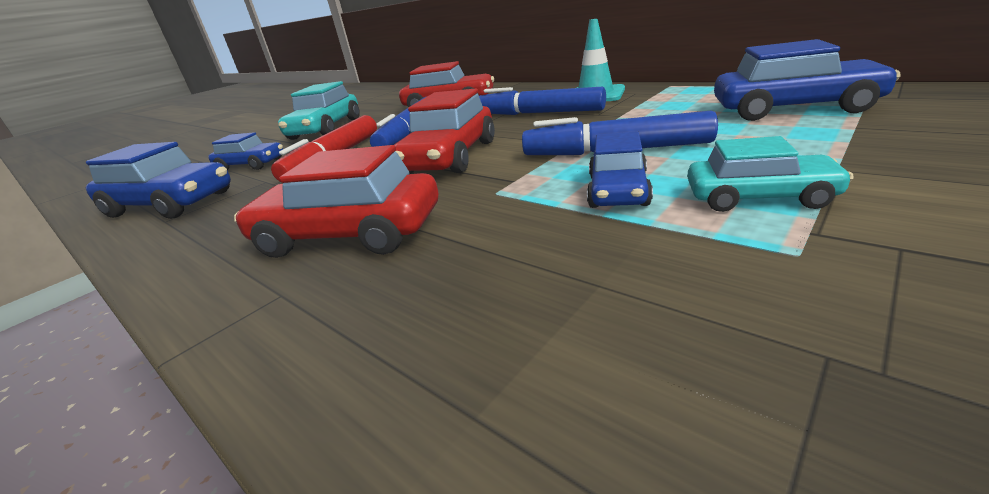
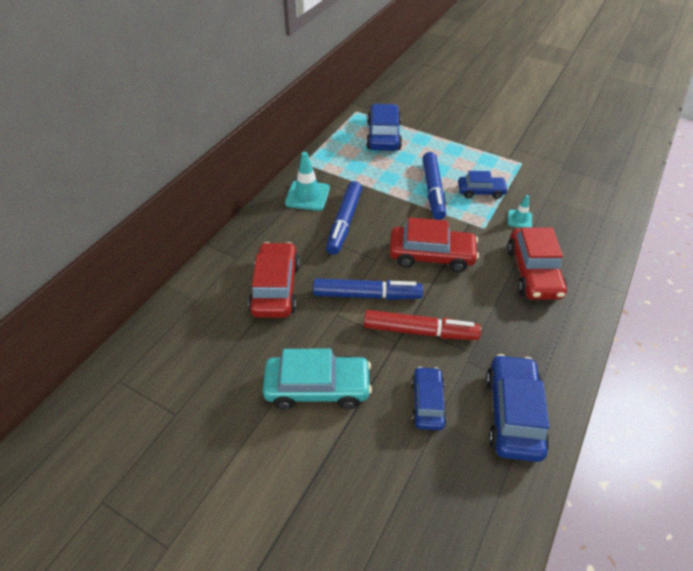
camera: 105 degrees left, 20 degrees up
turquoise car [687,136,854,212] -> none
none -> turquoise traffic cone [507,195,532,228]

